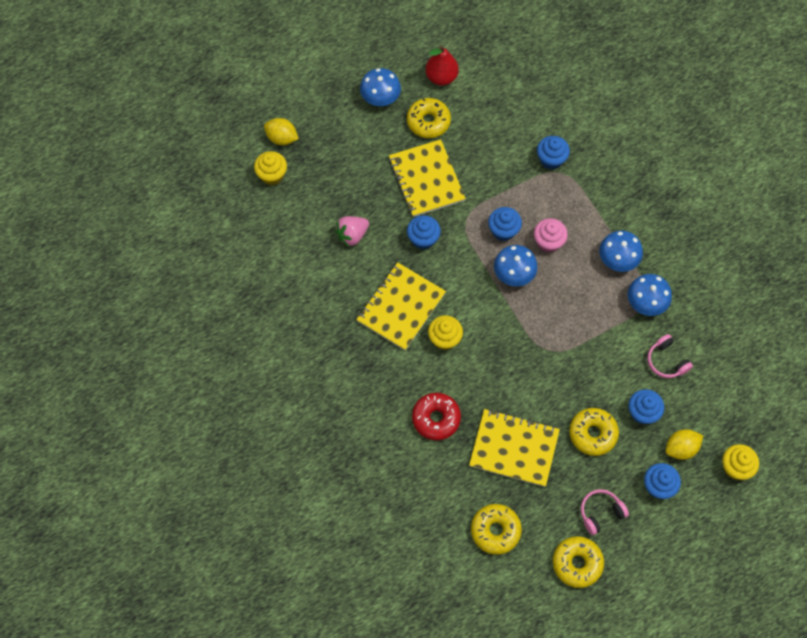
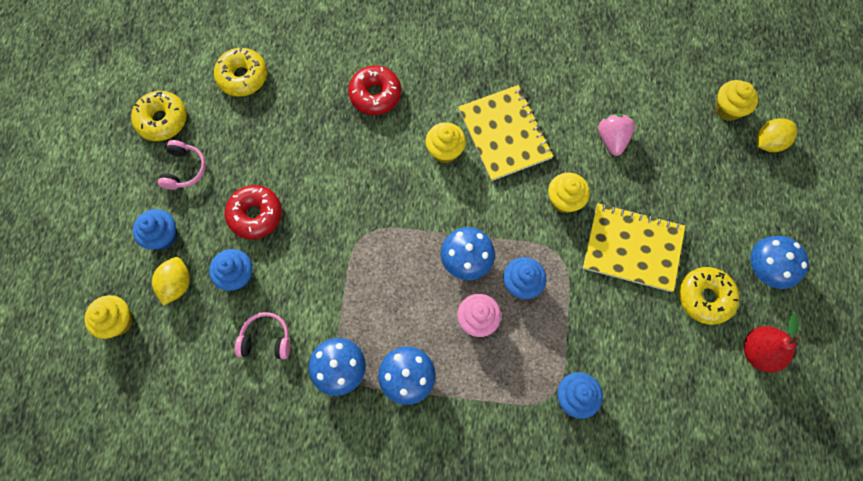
camera: 125 degrees right, 5 degrees up
blue cupcake [407,215,441,249] -> yellow cupcake [548,173,590,213]
yellow notebook [469,409,560,487] -> none
yellow donut [569,408,619,456] -> red donut [225,185,282,239]

